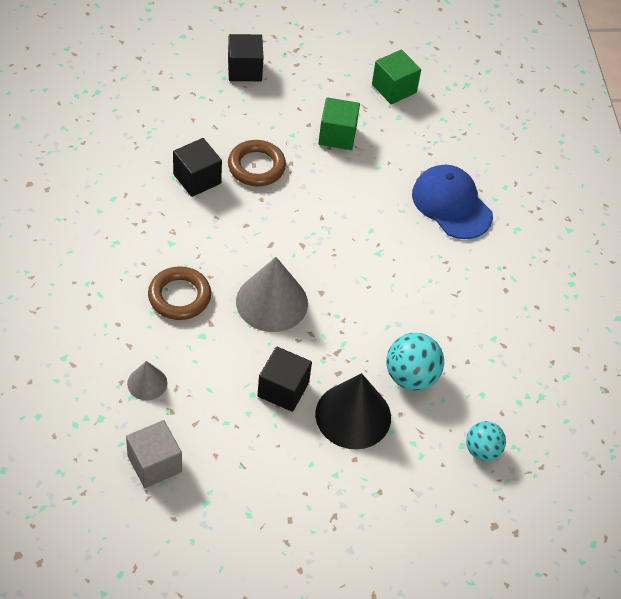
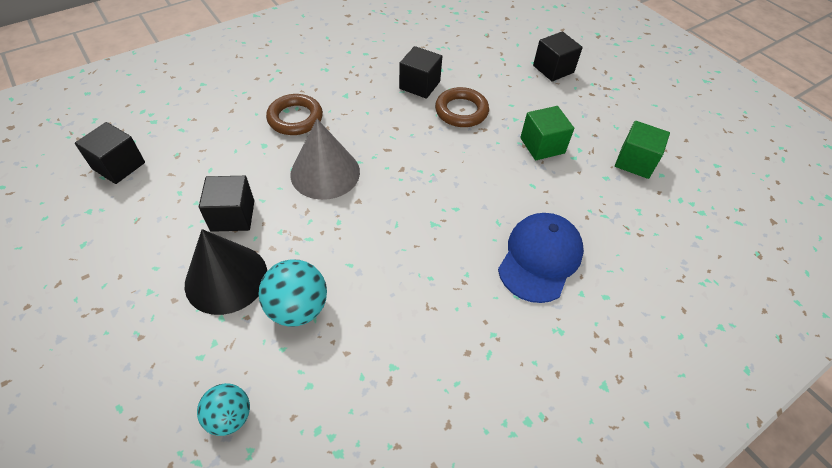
camera: 65 degrees right, 0 degrees up
grey cube [126,420,182,488] -> black cube [75,122,145,184]
grey cone [127,361,167,400] -> none

